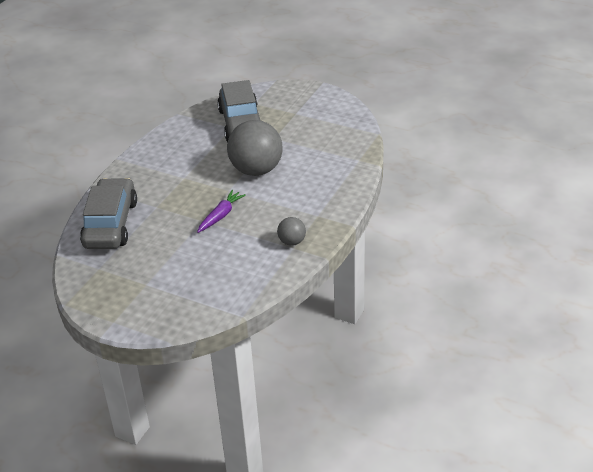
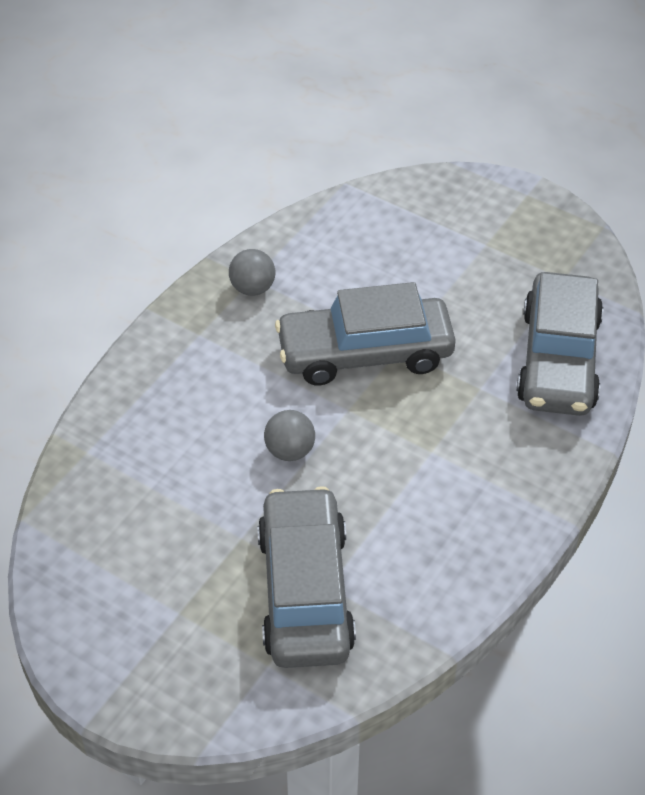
camera: 175 degrees left, 10 degrees up
purple carrot [197,190,246,233] -> grey car [275,282,456,386]
grey ball [227,120,283,176] -> grey ball [264,410,315,461], size x0.47

